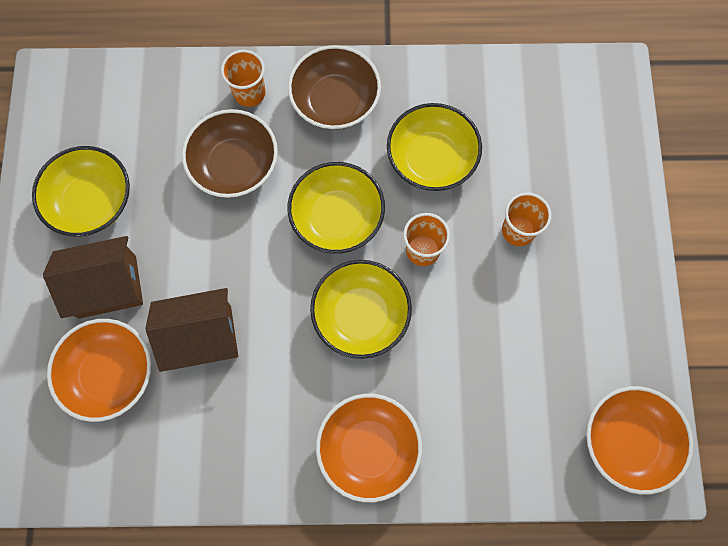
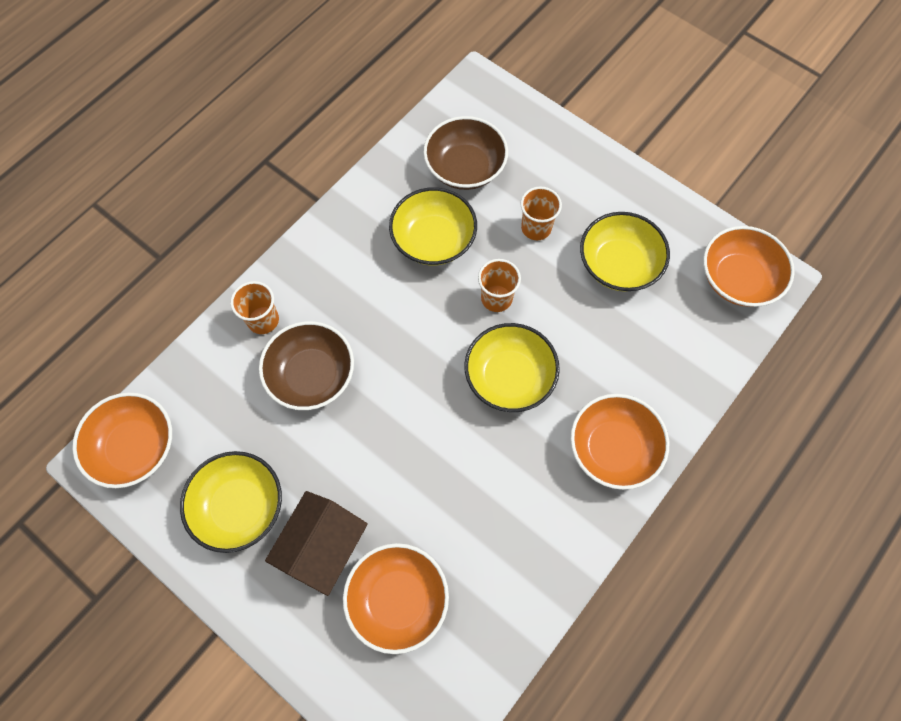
camera: 50 degrees left, 5 degrees down
brown house [145,288,238,372] -> none
brown bowl [288,45,381,130] -> brown bowl moved to [423,116,508,190]
yellow bowl [288,162,385,254] -> yellow bowl moved to [580,212,670,292]
none -> orange bowl [72,392,172,488]

